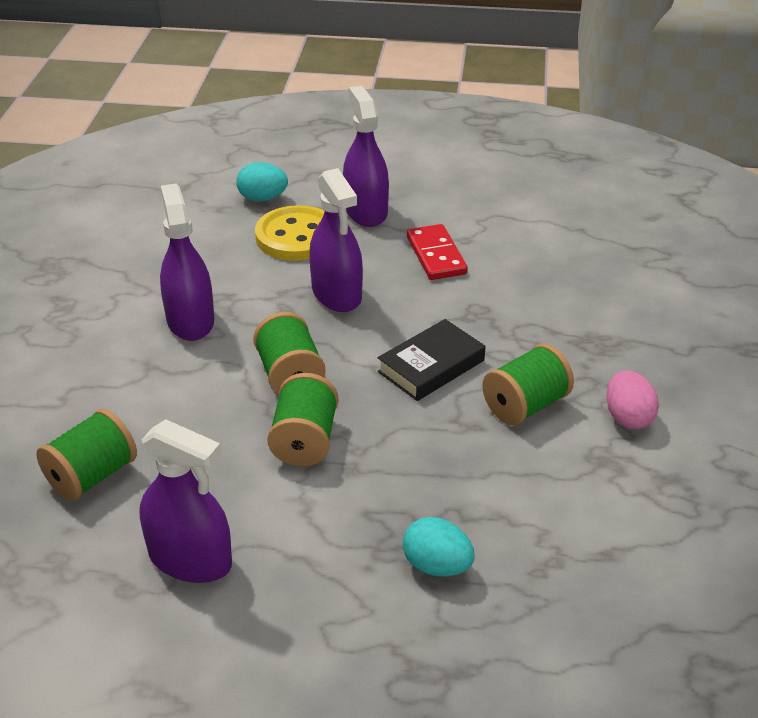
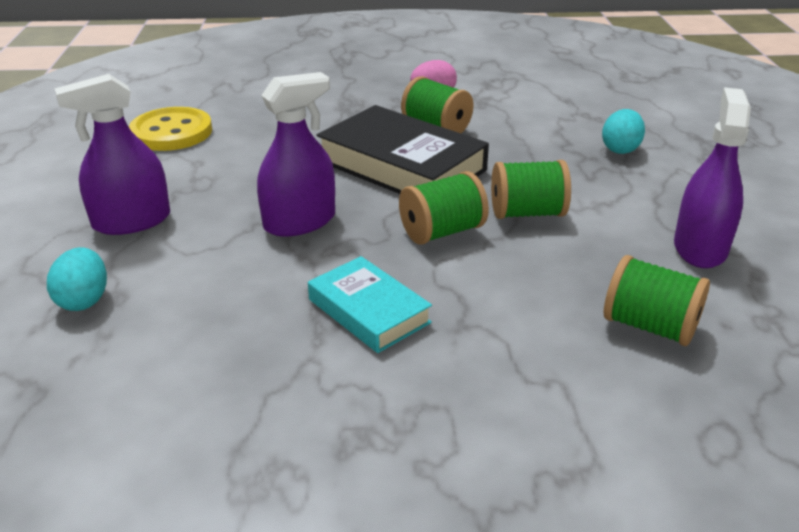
camera: 100 degrees left, 5 degrees down
purple spray bottle [160,184,215,341] -> turquoise book [308,256,432,353]
yellow button [255,205,324,261] -> yellow button moved to [129,107,212,151]
black book [378,319,485,401] -> black book [316,105,489,194], size x1.73
red domino [407,224,468,280] -> none

